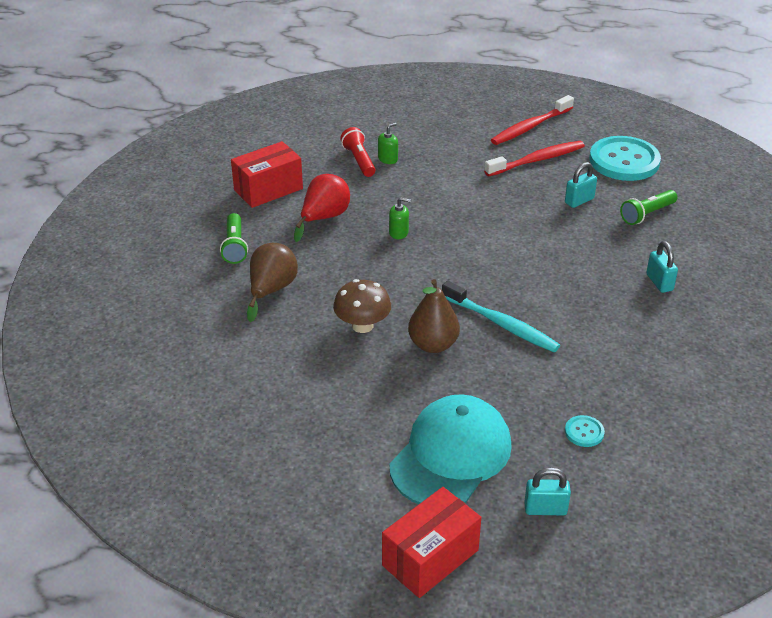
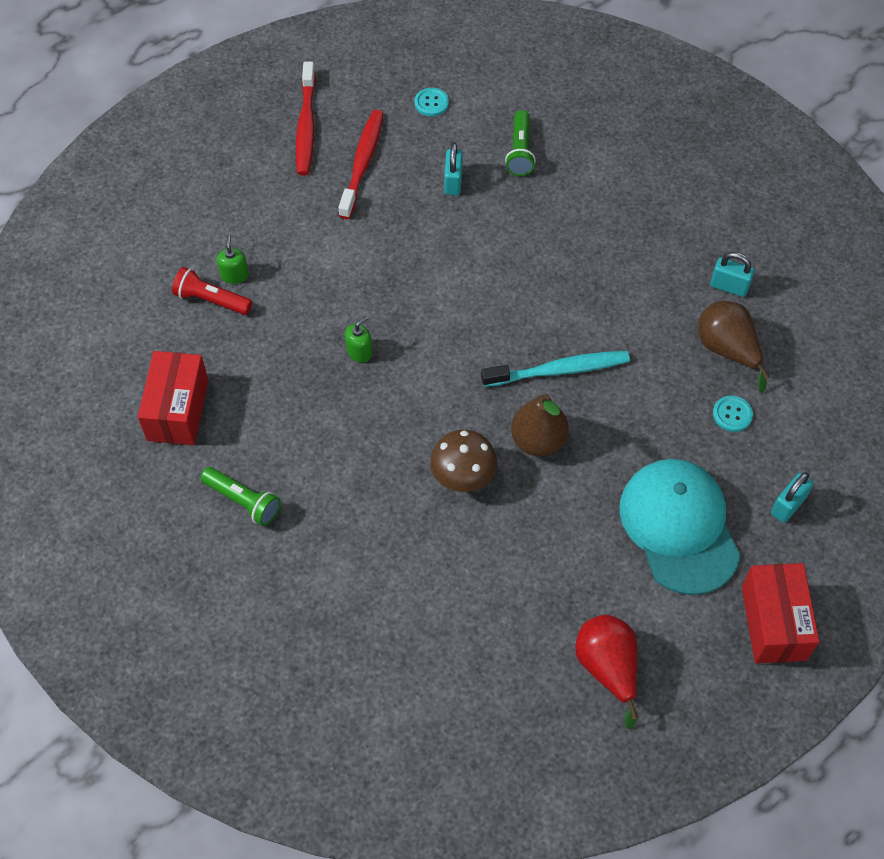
camera: 50 degrees left, 20 degrees up
brown pear [247,243,298,322] -> brown pear moved to [698,301,770,393]
red pear [294,174,350,242] -> red pear moved to [575,615,638,729]
turquoise button [589,136,661,181] -> turquoise button [415,88,449,116], size x0.42
turquoise padlock [646,241,678,293] -> turquoise padlock moved to [710,252,755,297]

